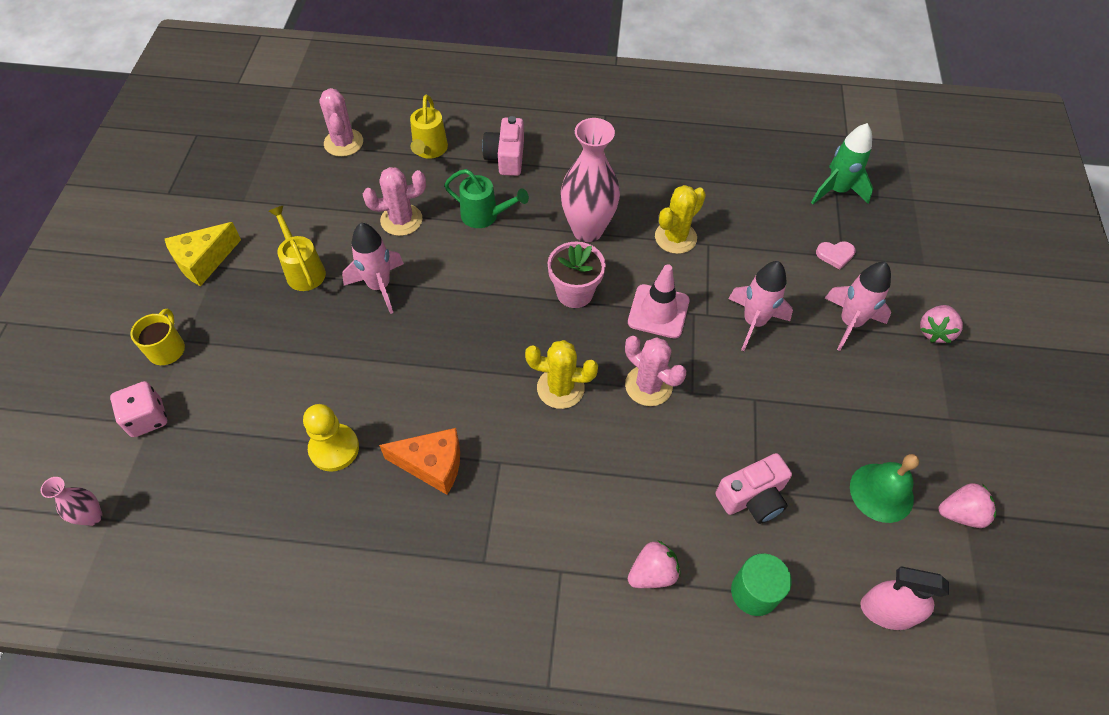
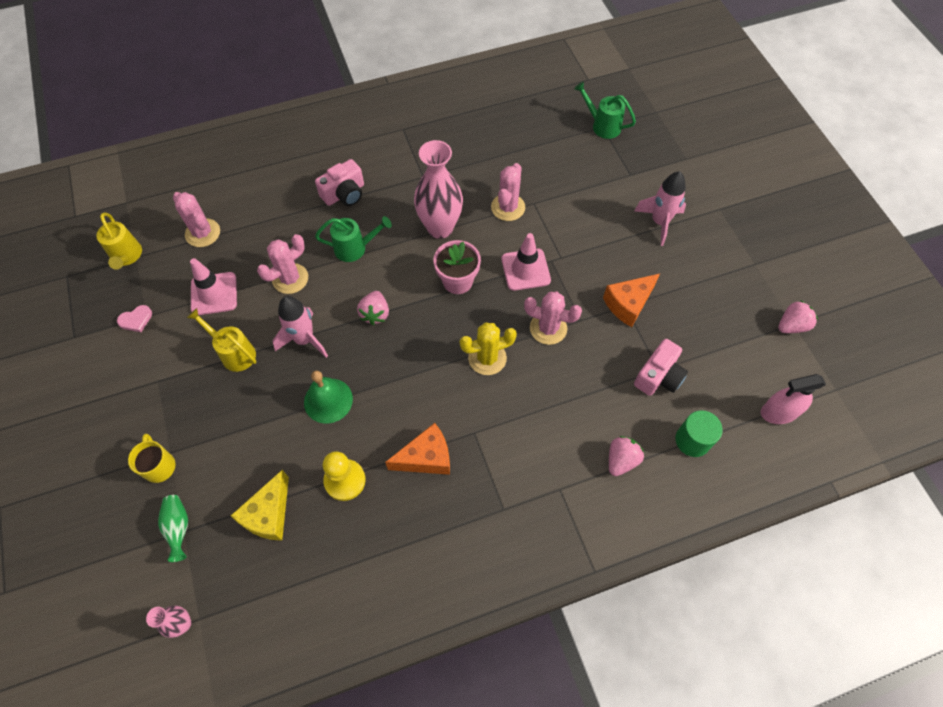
camera: 25 degrees left, 5 degrees up
pink dice [110,381,167,437] -> green vase [158,495,188,562]
yellow cheese [165,222,241,286] -> yellow cheese moved to [231,470,289,541]
yellow watering can [410,95,448,159] -> yellow watering can moved to [96,212,142,270]
pink camera [482,116,524,176] -> pink camera turned 105 degrees counterclockwise [315,159,364,206]
yellow cactus [655,185,706,254] -> pink cactus [491,163,525,221]
pink rocket [728,261,793,351] -> none
green rocket [811,123,873,204] -> green watering can [574,81,636,139]
pink heart [816,241,856,270] -> pink heart moved to [117,305,152,332]
green bell [850,454,919,523] -> green bell moved to [304,371,353,424]
pink strawberry [920,305,963,343] -> pink strawberry moved to [357,291,389,325]
none -> pink traffic cone [190,258,237,315]
none -> orange cheese [603,274,660,327]

